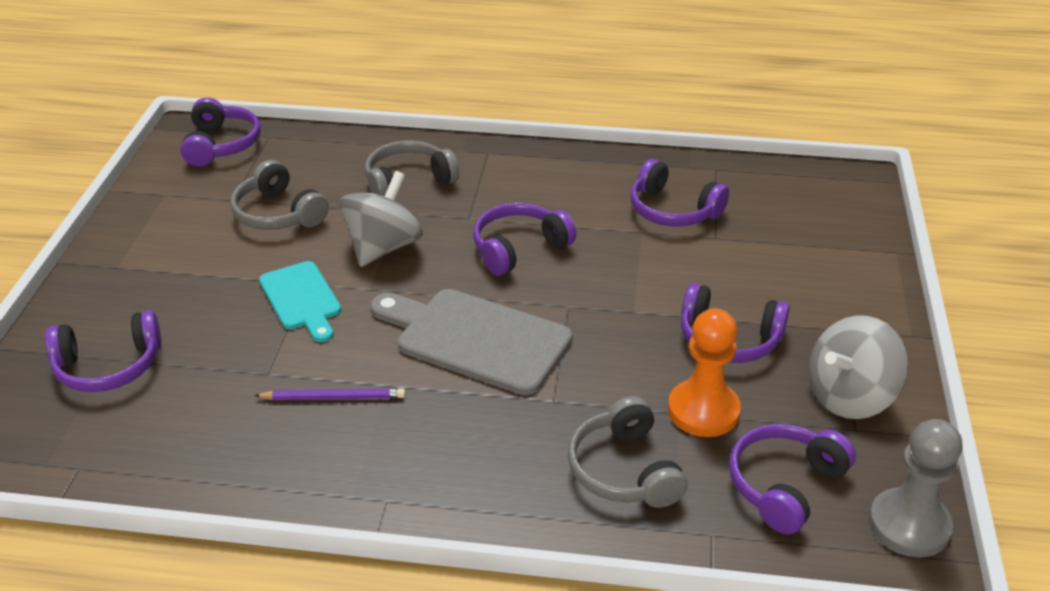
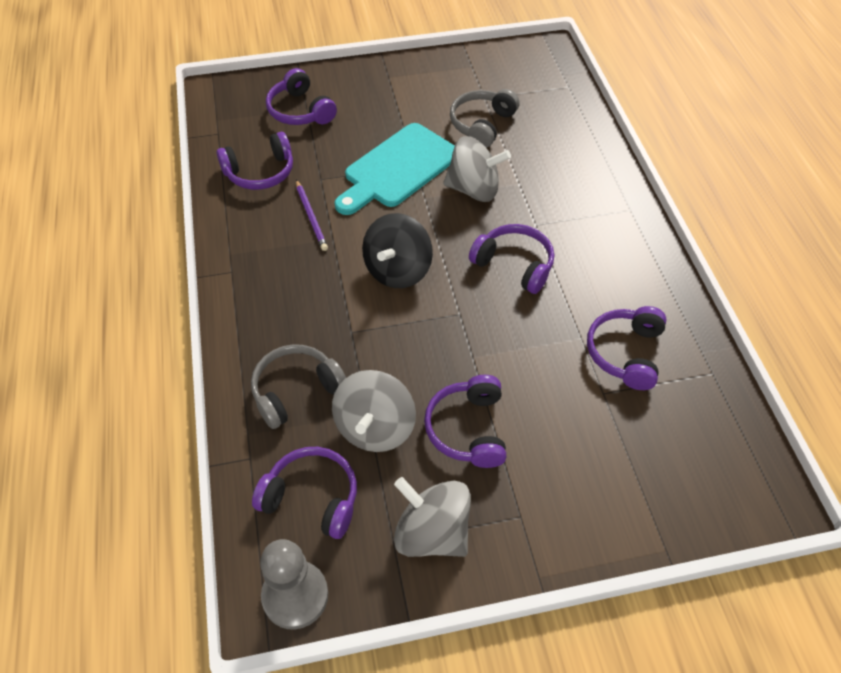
camera: 70 degrees right, 15 degrees up
purple headphones [180,97,261,166] -> purple headphones moved to [217,132,293,190]
turquoise cutting board [259,261,341,342] -> turquoise cutting board [334,123,455,215], size x1.64
grey headphones [365,140,459,196] -> none
grey cutting board [370,289,573,395] -> black spinning top [362,213,433,288]
orange pawn [668,308,741,437] -> grey spinning top [332,370,416,452]

